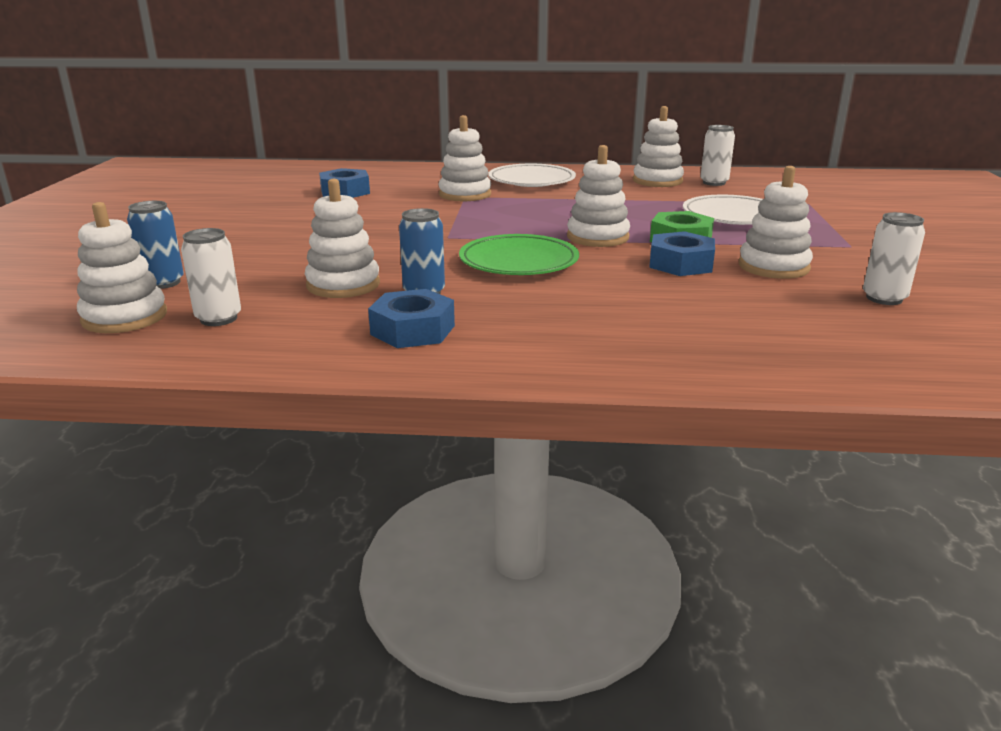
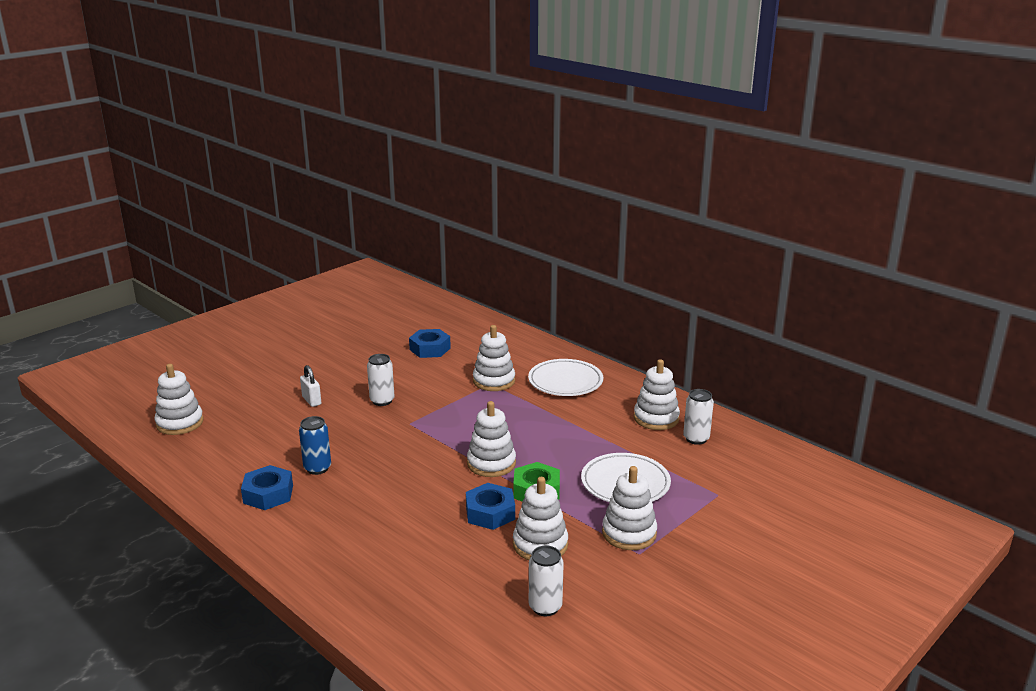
camera: 40 degrees right, 0 degrees up
blue can [127,201,184,289] -> none
white can [181,228,241,326] -> white can moved to [367,354,394,406]
white stacking toy [305,179,380,298] -> white stacking toy moved to [602,466,657,550]
green plate [459,234,579,275] -> none
none -> white padlock [300,365,322,407]

